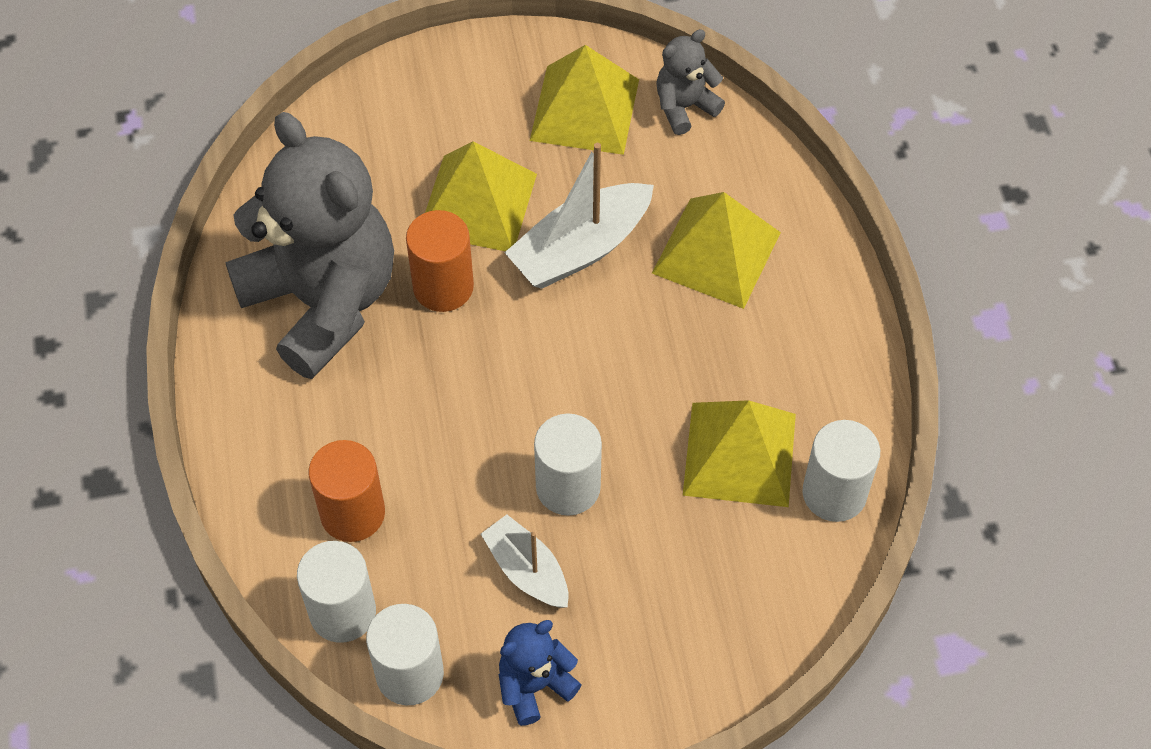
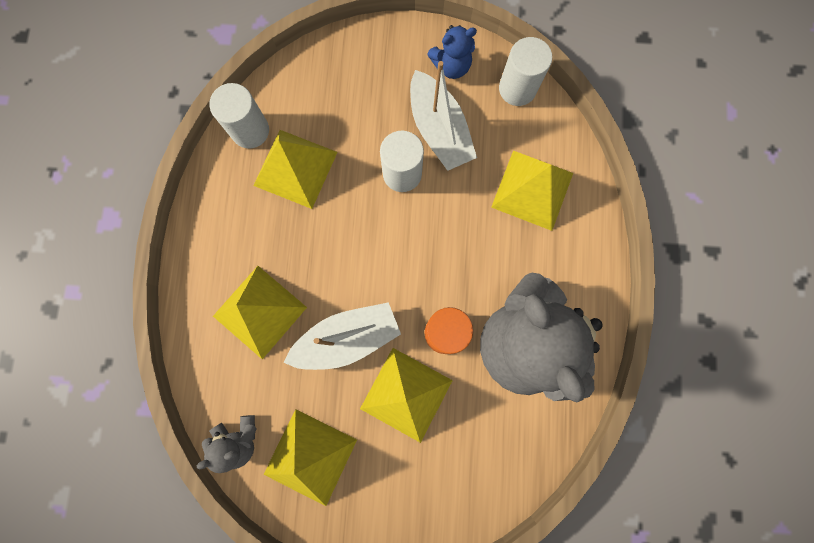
camera: 165 degrees left, 20 degrees up
white cylinder [297,541,376,643] -> none
orange cylinder [308,440,385,542] -> yellow pyramid [491,151,573,231]
white boat [481,514,568,608] -> white boat [410,61,477,171], size x1.58

